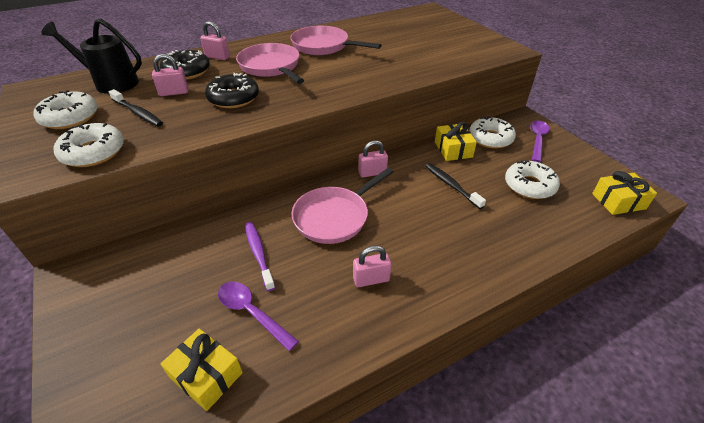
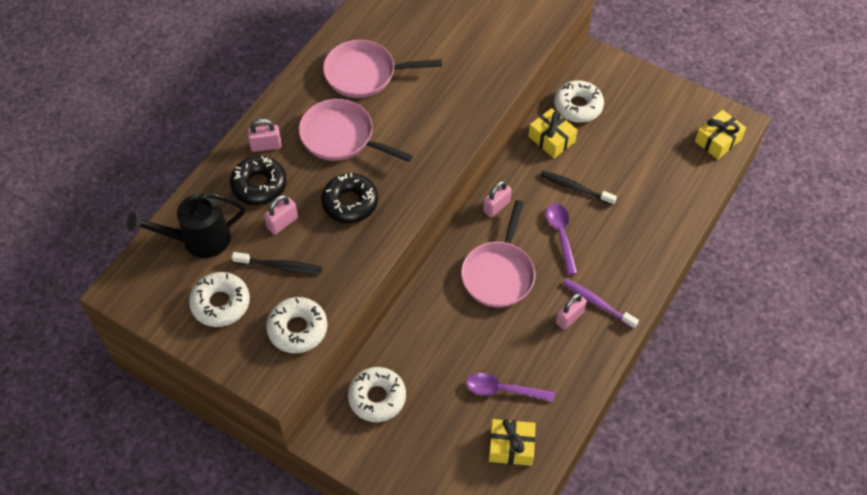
camera: 30 degrees left, 15 degrees up
purple toothbrush [245,222,275,291] -> purple toothbrush moved to [563,278,639,329]
white donut [505,160,560,199] -> white donut moved to [348,367,406,422]
purple spoon [530,121,550,162] -> purple spoon moved to [546,203,577,275]

